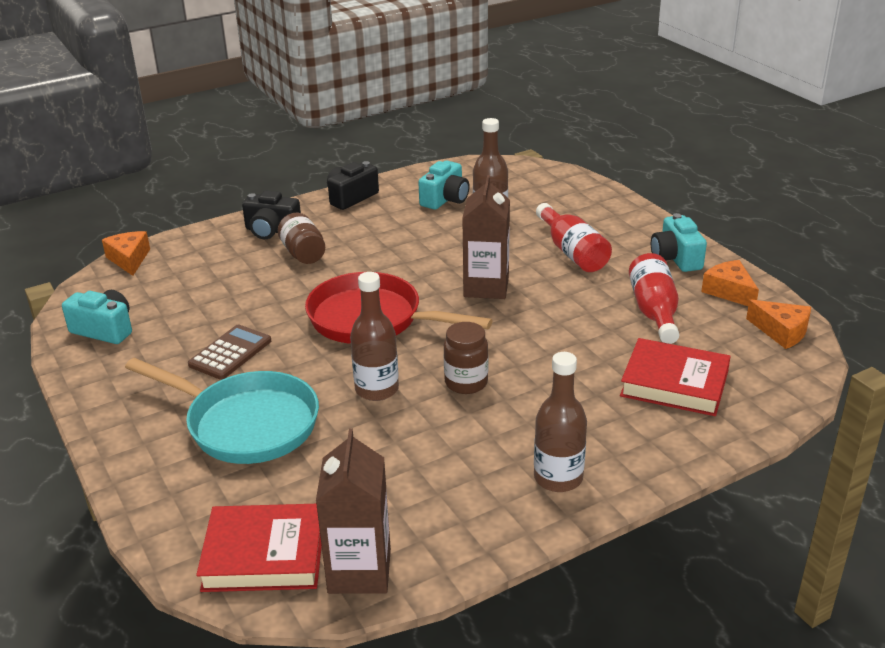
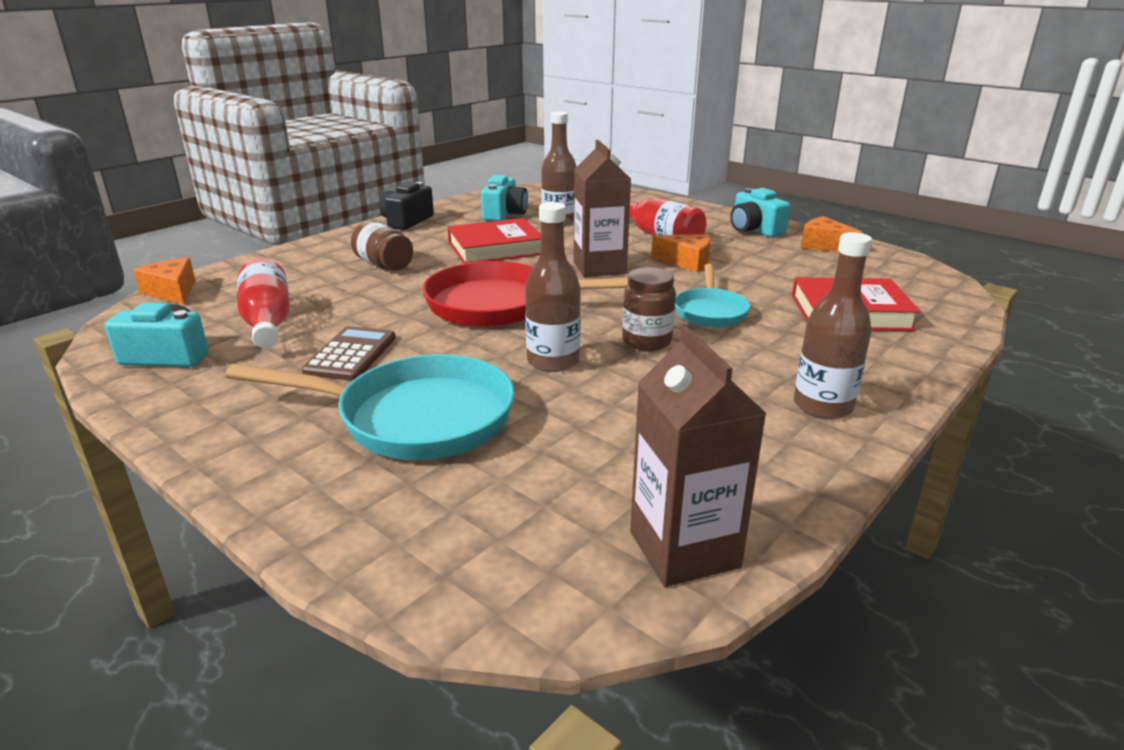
camera: 20 degrees left, 5 degrees down
red book [196,504,322,592] -> red book moved to [448,218,541,264]
black camera [242,191,301,239] -> none
red bottle [629,253,679,344] -> red bottle moved to [237,258,290,348]
orange cheese [746,299,811,349] -> orange cheese moved to [651,234,711,272]
none -> turquoise pan [675,264,750,327]

